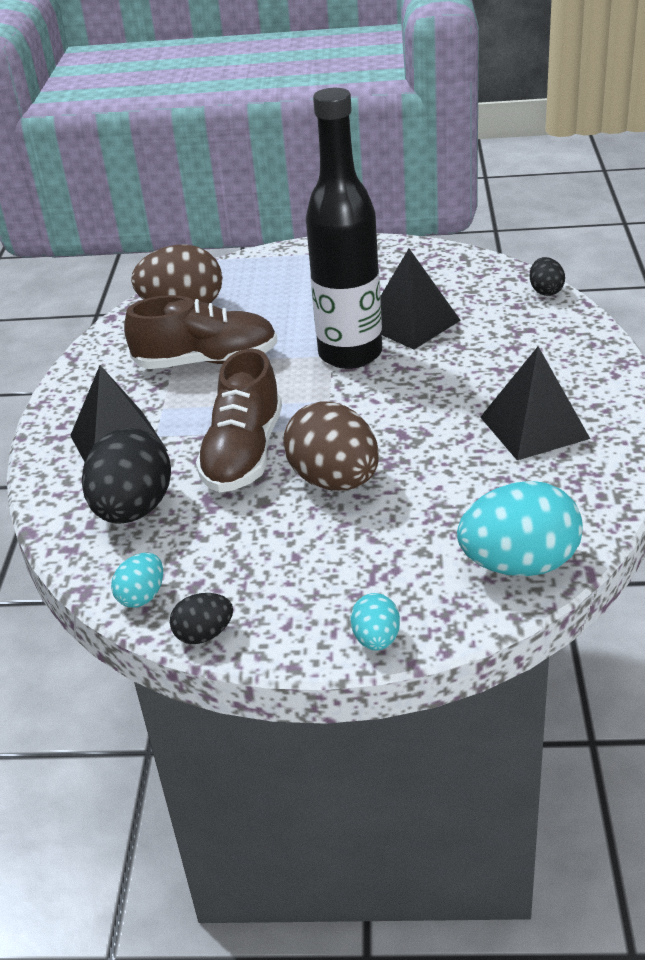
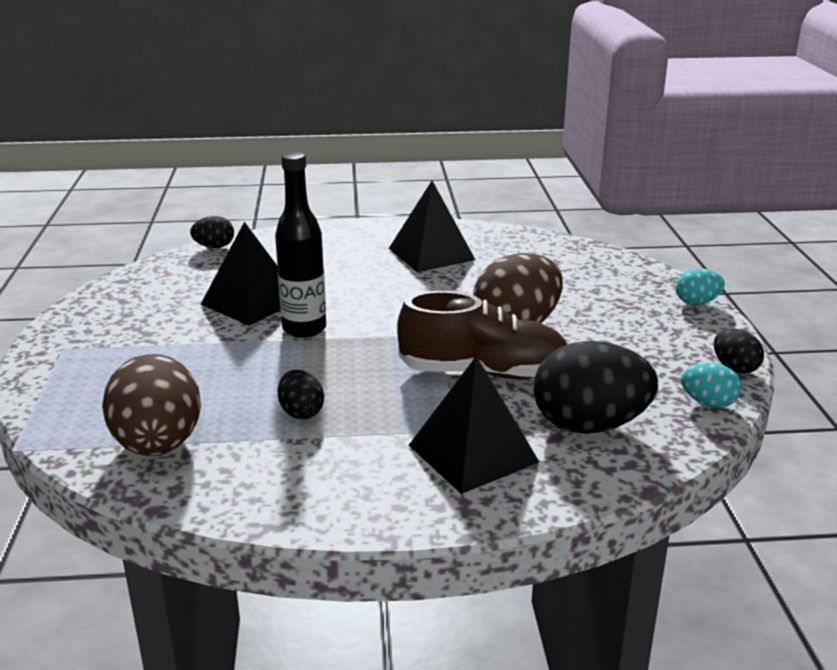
camera: 100 degrees left, 10 degrees down
brown shoe [124,295,278,369] -> black egg [278,370,324,419]
black bottle [306,88,382,369] -> black bottle [275,152,326,338], size x0.65
turquoise egg [457,481,583,576] -> none

